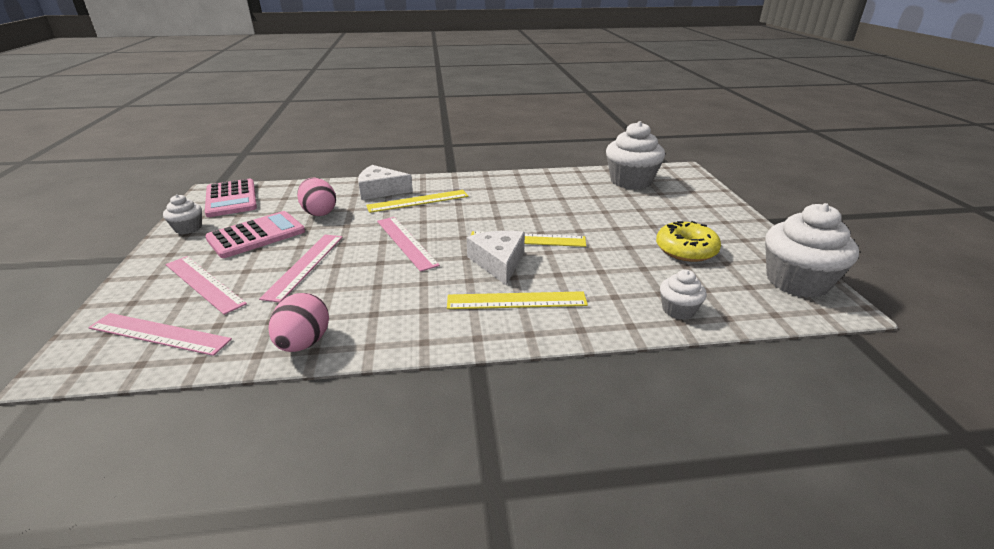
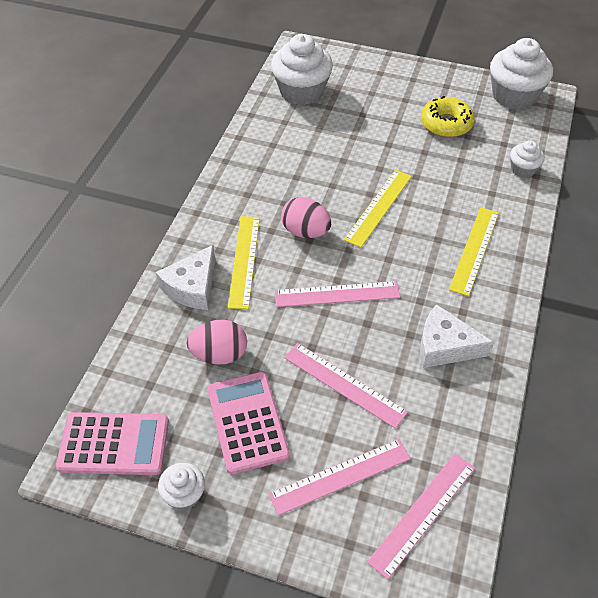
camera: 65 degrees left, 20 degrees up
pink egg [268,293,329,352] -> pink egg moved to [281,197,331,238]
white cheese [467,231,525,286] -> white cheese moved to [420,304,494,368]

